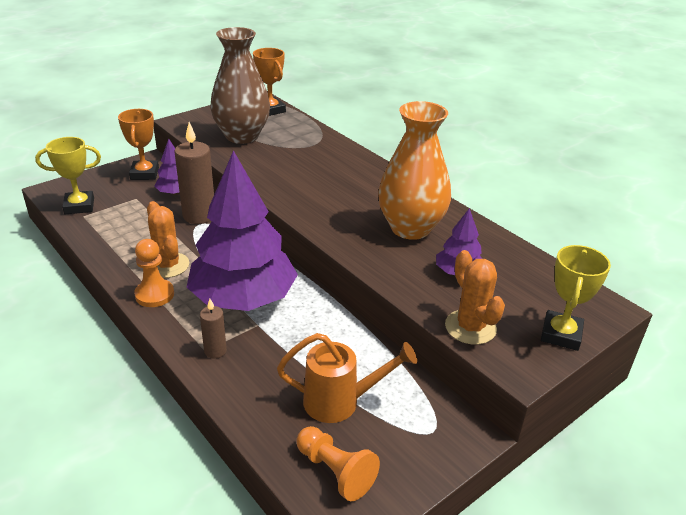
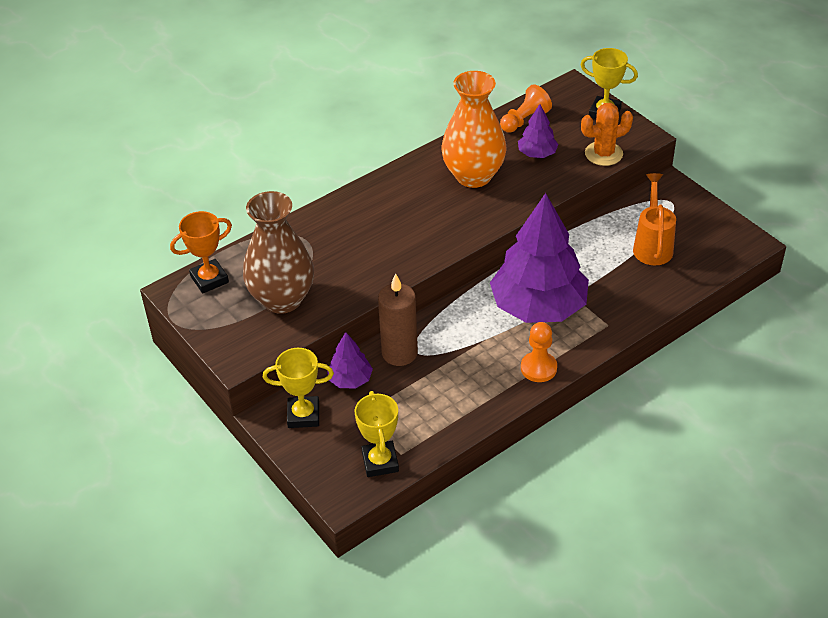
camera: 85 degrees left, 10 degrees up
orange trophy [118,109,159,180] -> yellow trophy [263,348,334,428]
orange cactus [147,201,189,278] -> none
brown candle [200,299,227,358] -> none
orange pawn [296,426,380,501] -> orange pawn moved to [500,84,552,133]

